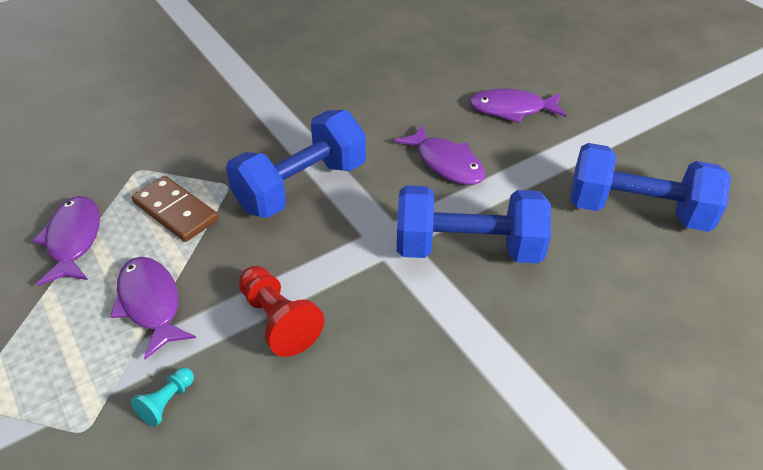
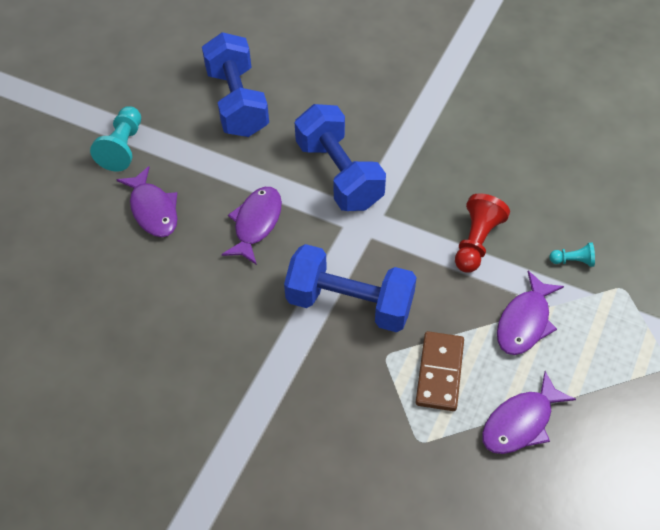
camera: 120 degrees left, 10 degrees up
none -> turquoise pawn [90,106,141,172]

